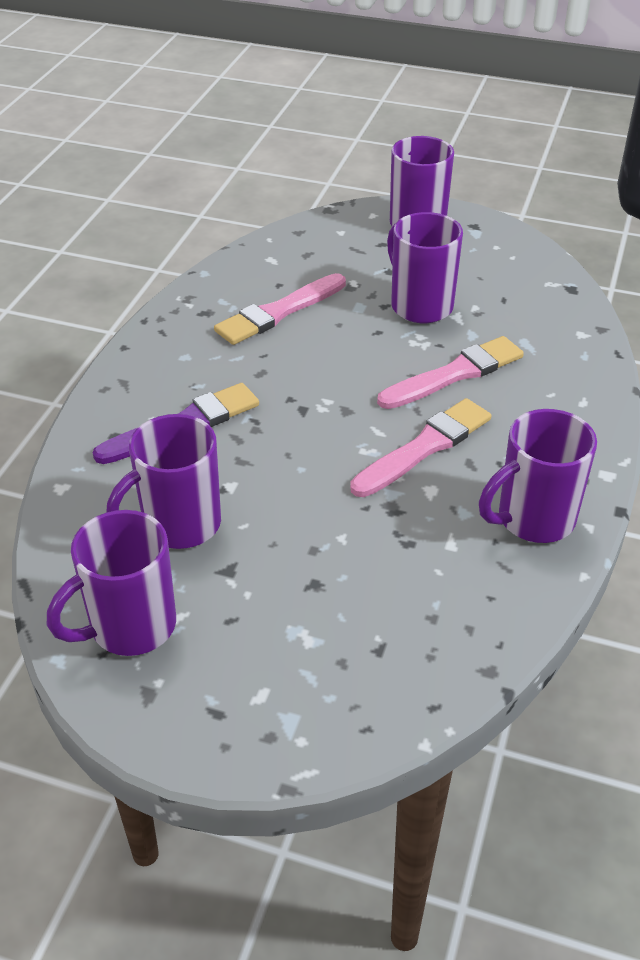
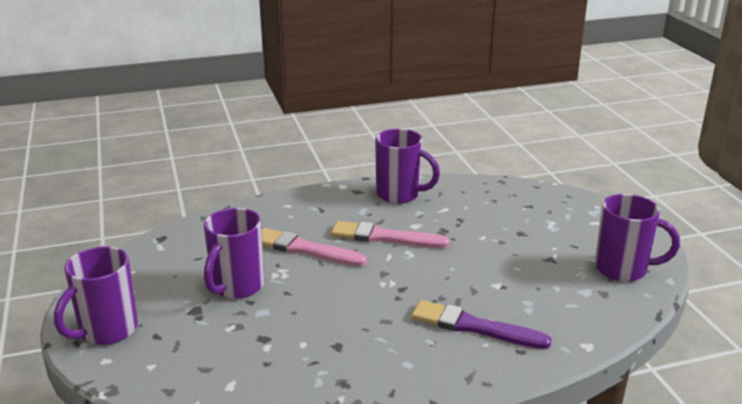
camera: 125 degrees left, 15 degrees down
purple mug [106,414,221,549] -> none
pink brush [214,273,346,345] -> none

